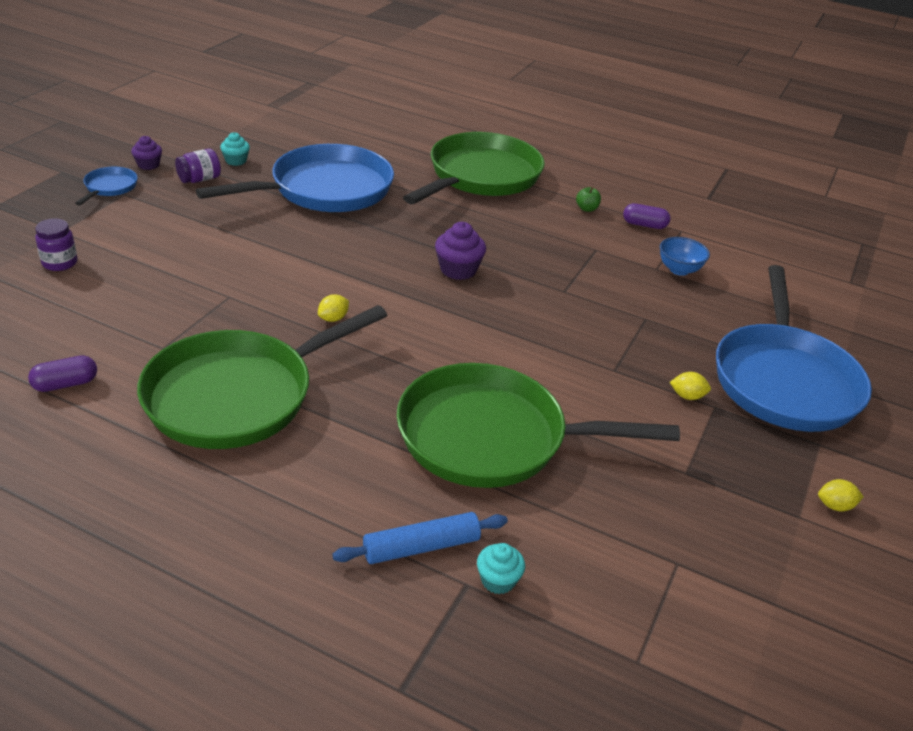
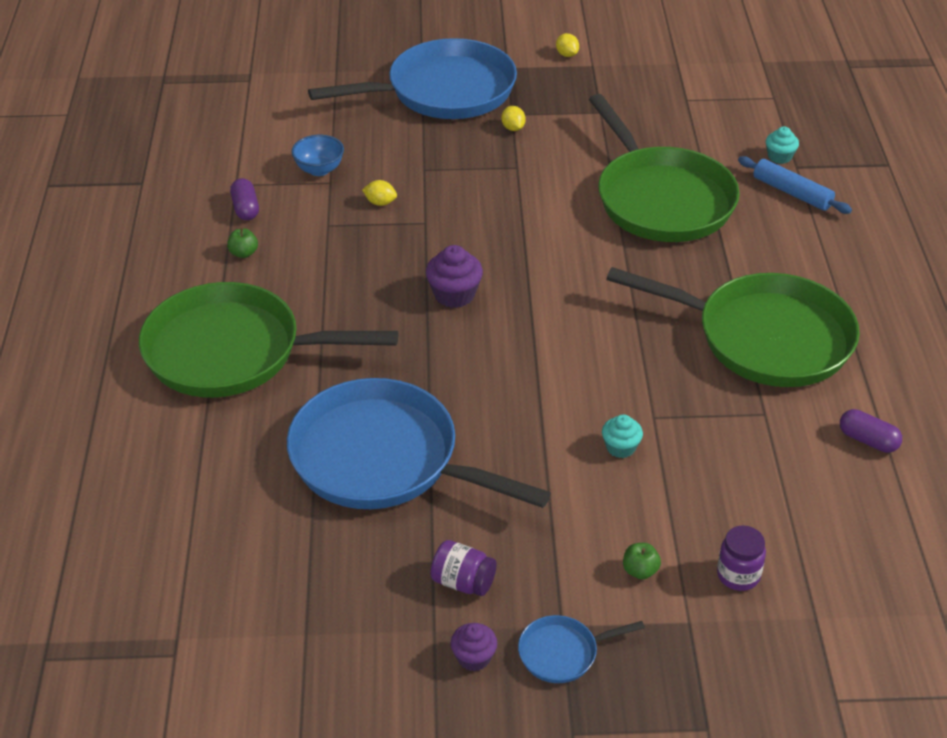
camera: 115 degrees left, 5 degrees up
turquoise cupcake [220,132,250,166] -> turquoise cupcake moved to [602,415,643,458]
yellow lemon [318,294,349,322] -> yellow lemon moved to [362,180,397,206]
none -> green apple [623,543,661,579]

